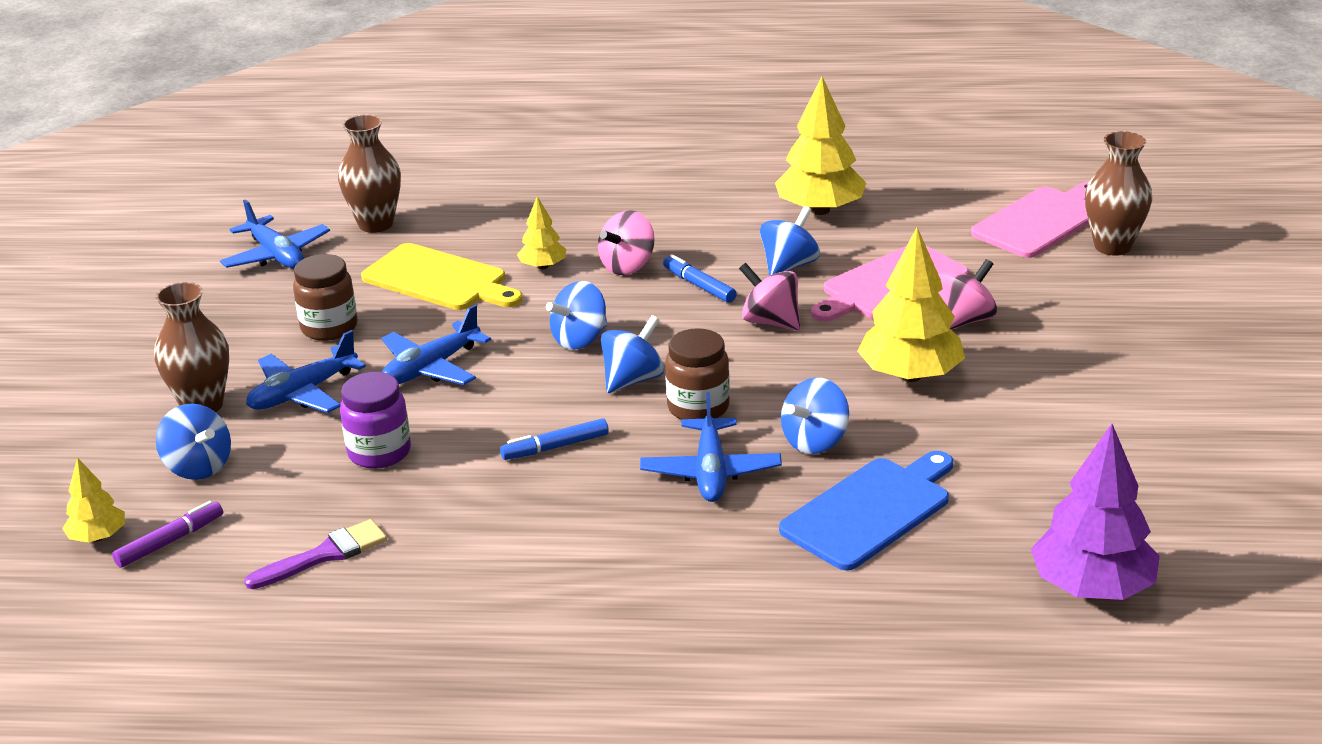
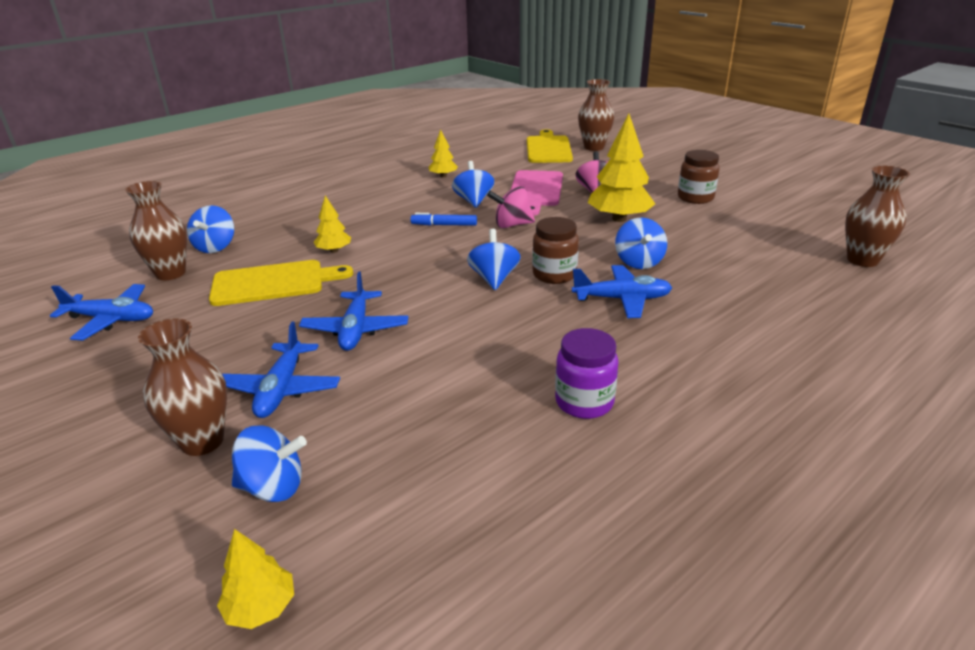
camera: 45 degrees left, 0 degrees up
purple marker [112,501,223,568] -> none
purple brush [244,519,387,589] -> none
brown jar [293,254,358,341] -> brown jar moved to [678,150,720,204]
purple jar [340,372,411,469] -> purple jar moved to [555,328,619,419]
blue marker [500,418,609,460] -> none
blue spinning top [546,281,608,350] -> blue spinning top moved to [187,205,234,253]
pink spinning top [598,210,654,275] -> none
blue plane [640,392,782,502] -> blue plane turned 45 degrees counterclockwise [572,265,672,318]
yellow tree [775,76,866,215] -> yellow tree [428,129,458,178], size x0.52
blue cutting board [779,451,953,570] -> none
pink cutting board [971,181,1089,258] -> yellow cutting board [527,129,573,163]
purple tree [1031,424,1160,600] -> brown vase [845,165,910,267]

